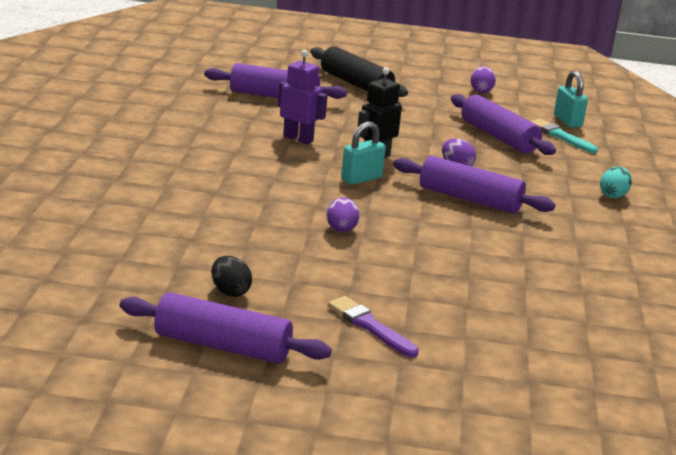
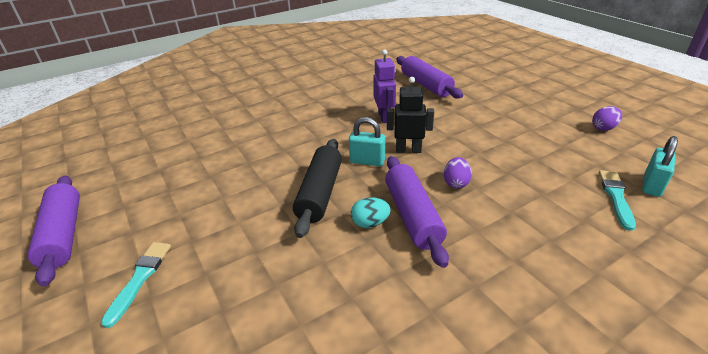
camera: 55 degrees right, 10 degrees up
black egg [211,256,252,297] -> none
black rolling pin [310,46,408,97] -> black rolling pin moved to [293,139,342,238]
purple egg [326,197,360,232] -> none
purple brush [328,296,419,357] -> turquoise brush [101,242,171,328]
purple rolling pin [451,94,556,155] -> none
turquoise egg [600,166,632,198] -> turquoise egg moved to [351,197,391,228]

